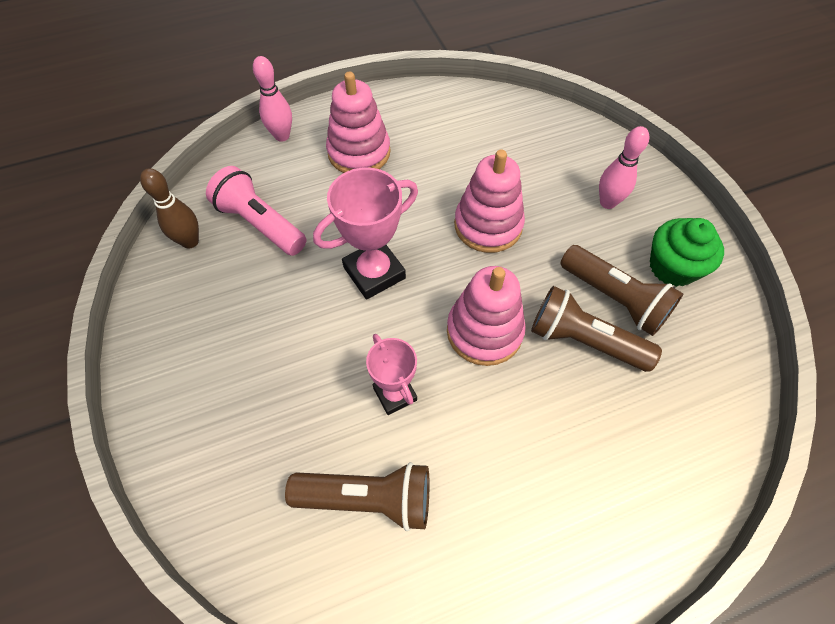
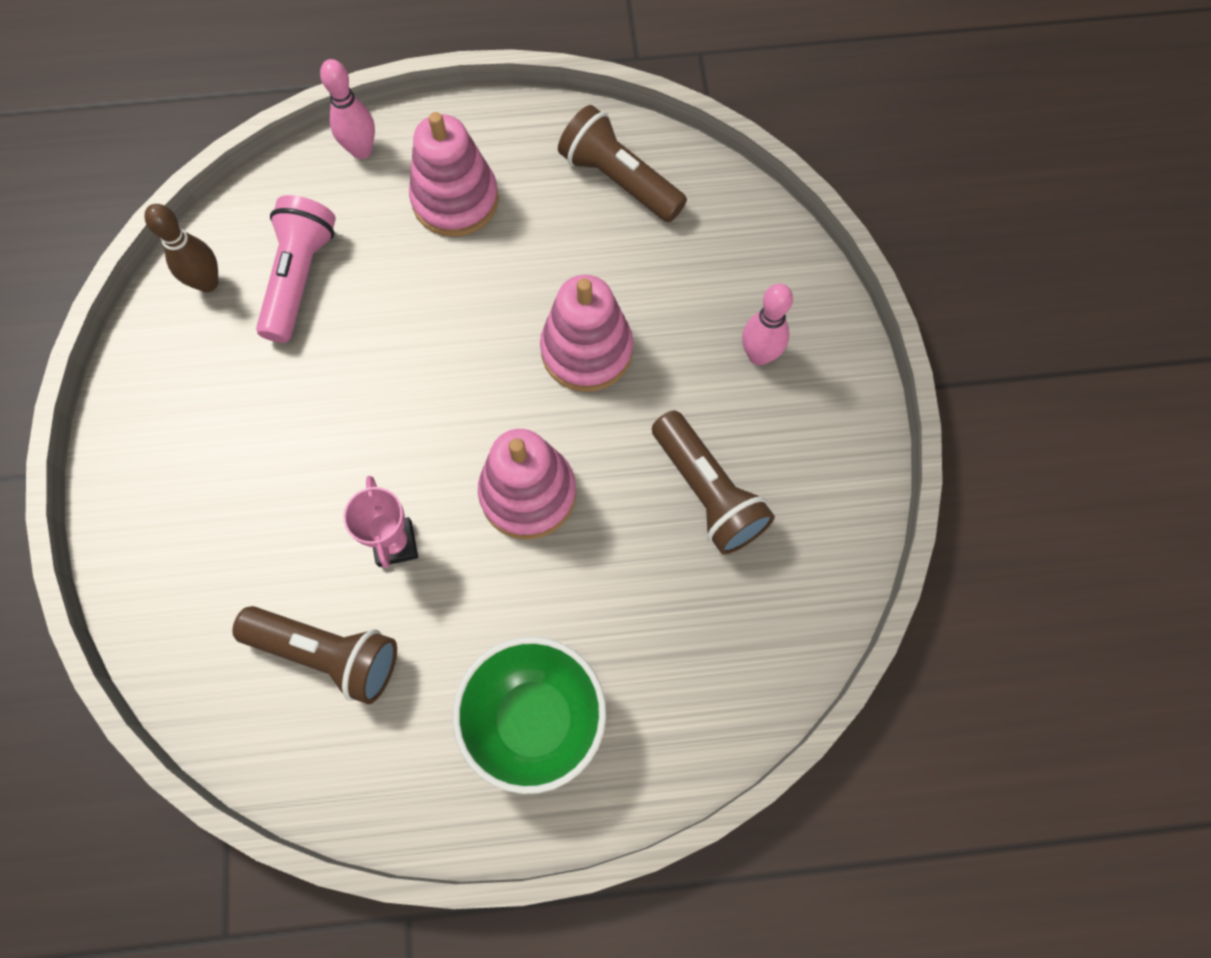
camera: 15 degrees right, 10 degrees up
pink flashlight [206,166,306,256] -> pink flashlight turned 45 degrees clockwise [256,195,336,343]
pink trophy [313,167,418,300] -> none
brown flashlight [531,286,662,372] -> brown flashlight moved to [558,105,687,222]
green cupcake [650,218,724,287] -> none
none -> green bowl [453,637,606,794]

